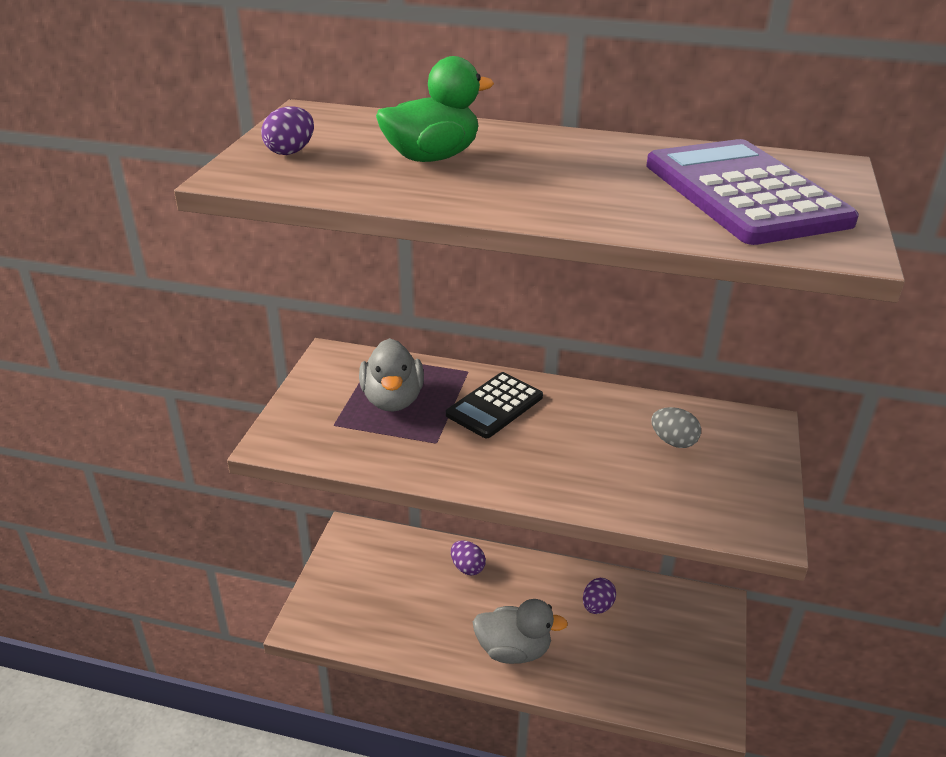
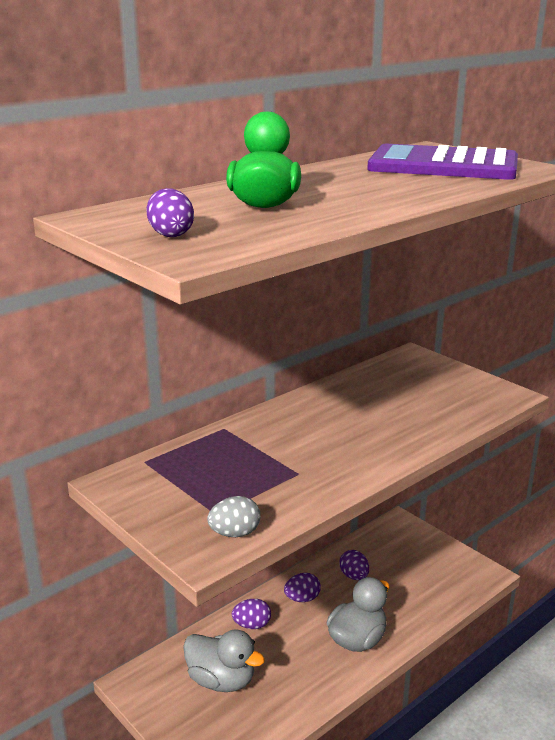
camera: 55 degrees left, 10 degrees down
grey duck [359,338,424,412] -> grey duck moved to [183,629,265,692]
black calculator [446,372,543,438] -> none
grey egg [651,407,701,448] -> grey egg moved to [207,496,261,537]
none -> purple egg [284,573,321,602]

